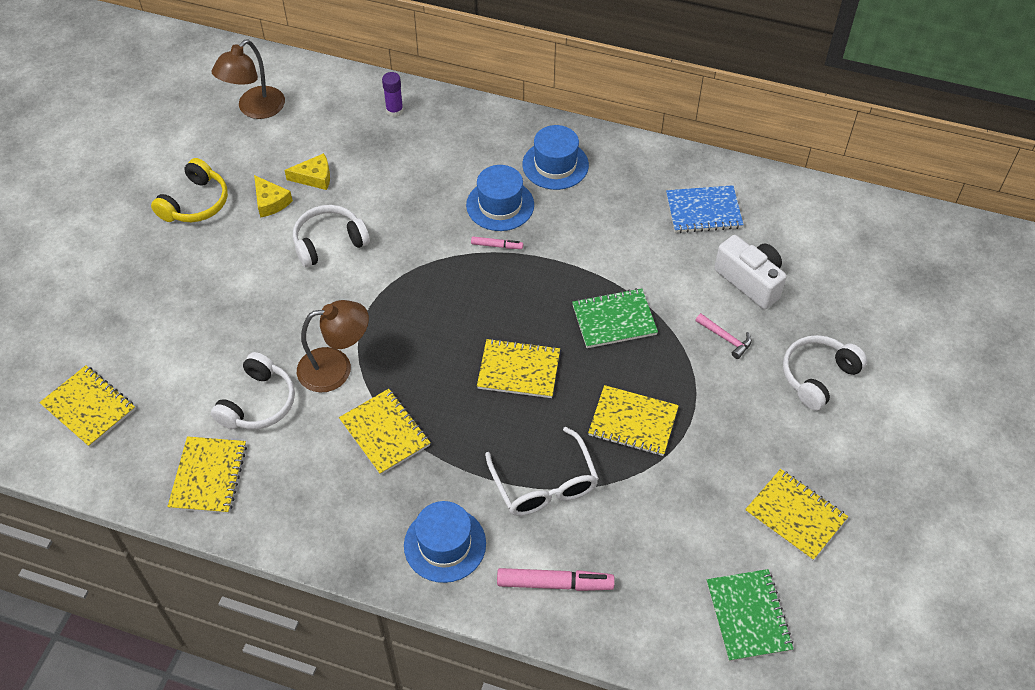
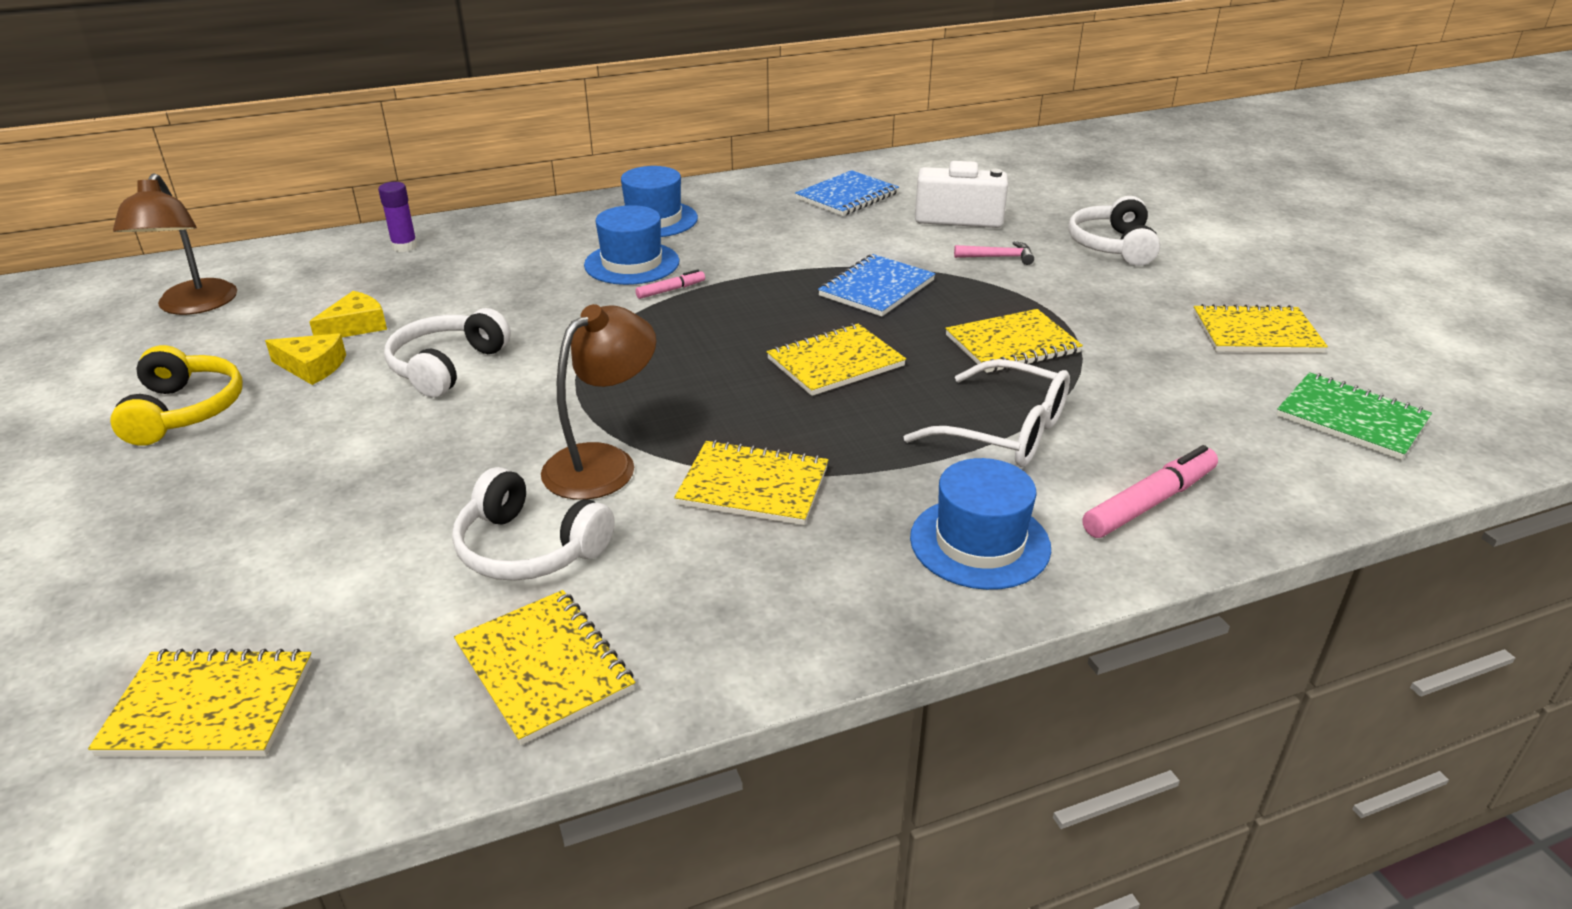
camera: 40 degrees left, 20 degrees down
white headphones [211,352,295,429] -> white headphones turned 135 degrees clockwise [452,467,615,581]
green notebook [572,288,658,348] -> blue notebook [818,254,936,317]

